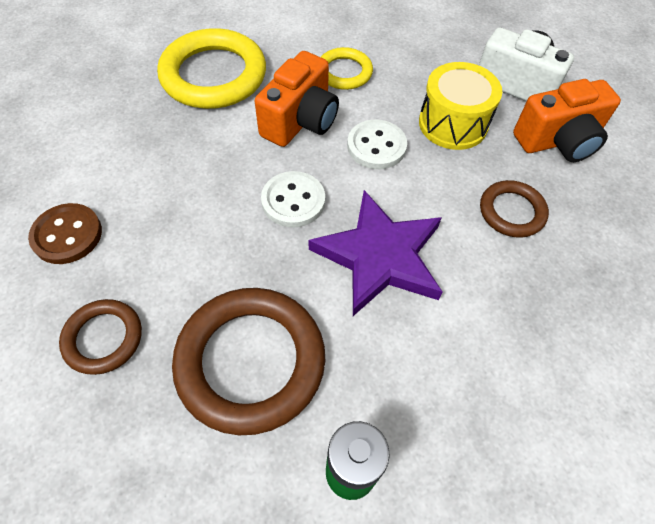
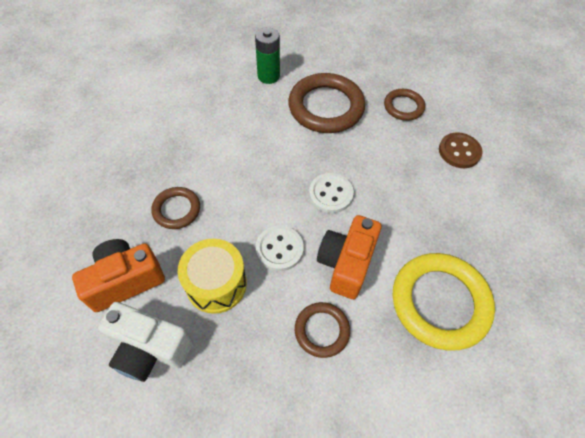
camera: 170 degrees right, 0 degrees up
purple star [309,190,442,316] -> none
yellow ring [321,47,373,90] -> brown ring [295,302,350,358]

